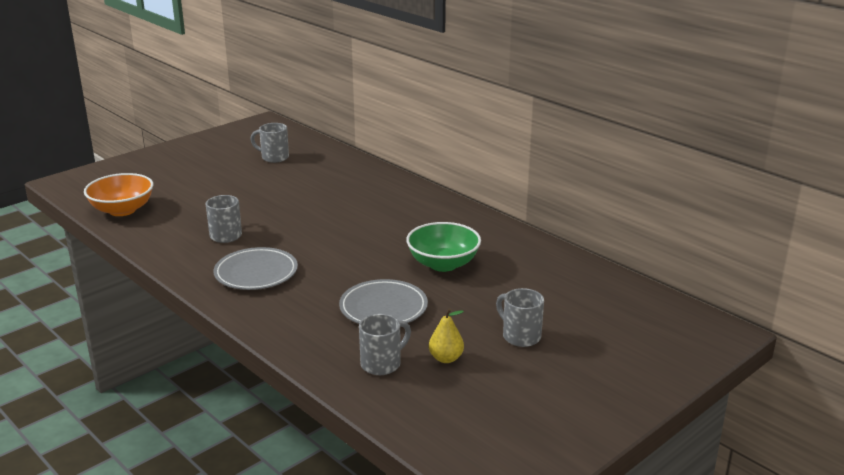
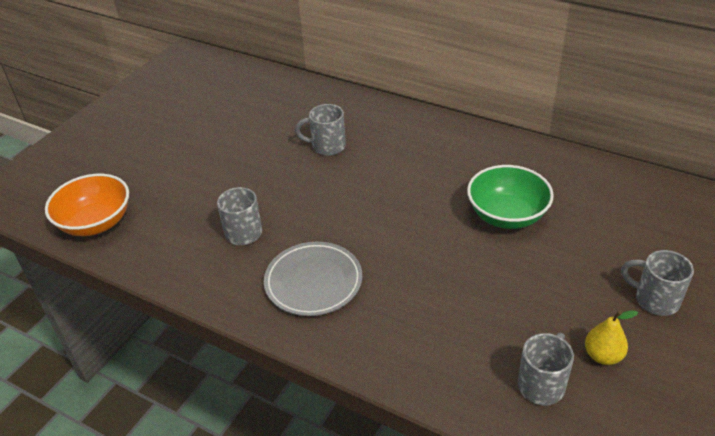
camera: 15 degrees left, 15 degrees up
grey mug [250,123,289,163] -> grey mug moved to [295,104,346,156]
grey plate [339,279,428,324] -> none

